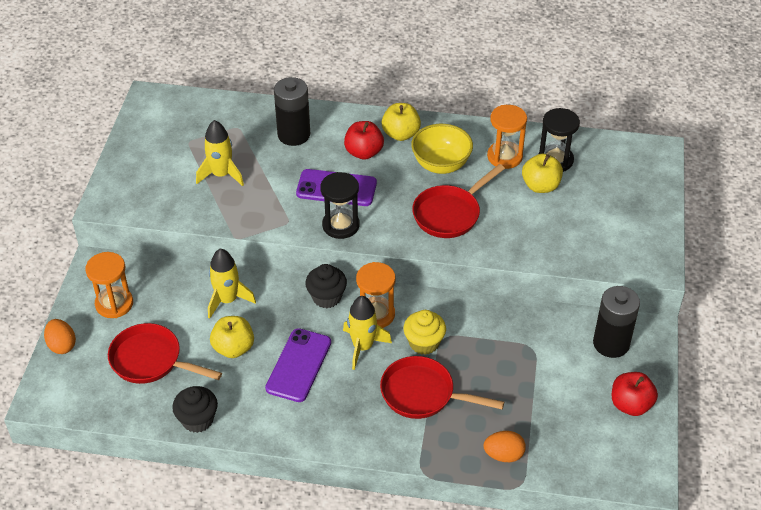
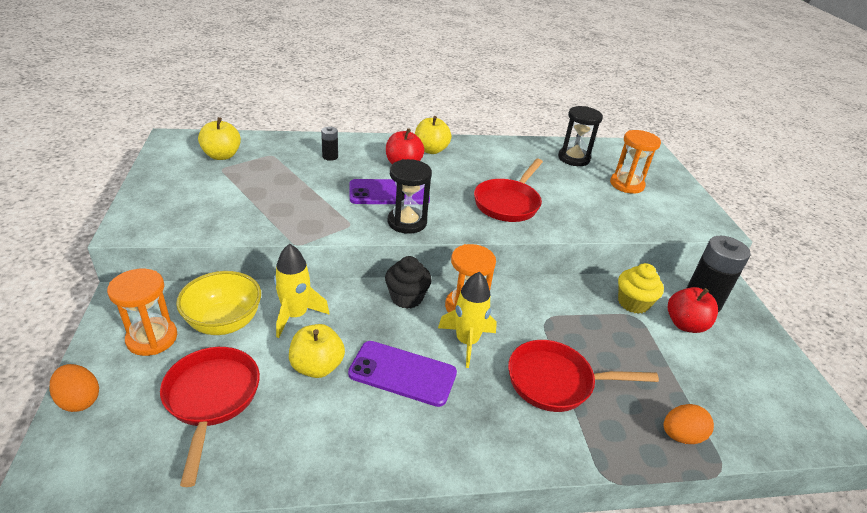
camera: 20 degrees left, 10 degrees down
red pan [108,323,222,384] -> red pan turned 75 degrees clockwise [160,347,260,487]
black cupcake [172,386,218,433] -> none
yellow rocket [196,120,244,186] -> none
purple phone [265,328,331,402] -> purple phone turned 75 degrees counterclockwise [348,341,457,407]
black battery [274,77,310,146] -> black battery [321,127,338,161], size x0.49
yellow cupcake [403,310,446,355] -> yellow cupcake moved to [618,263,664,314]
yellow bowl [411,124,473,174] -> yellow bowl moved to [176,271,261,335]
orange hourglass [487,105,527,169] -> orange hourglass moved to [610,130,661,194]
yellow apple [522,154,563,193] -> yellow apple moved to [198,117,241,160]
red apple [612,372,658,416] -> red apple moved to [668,287,718,333]

